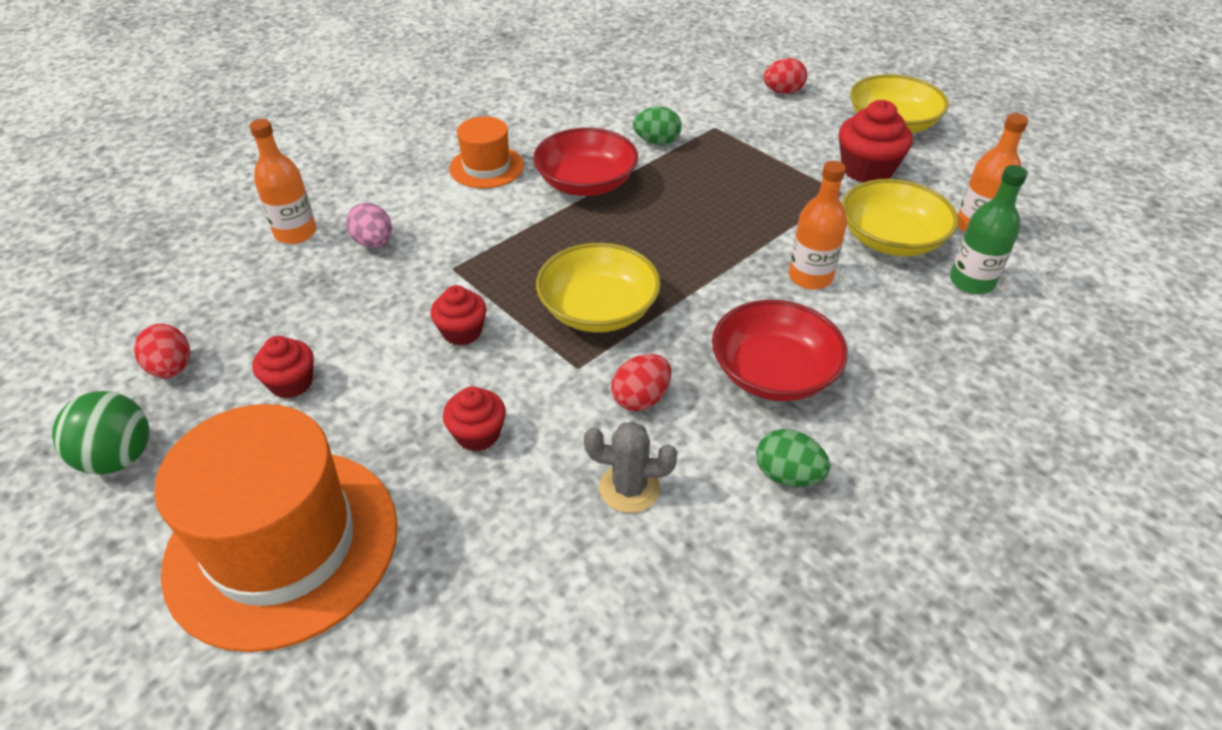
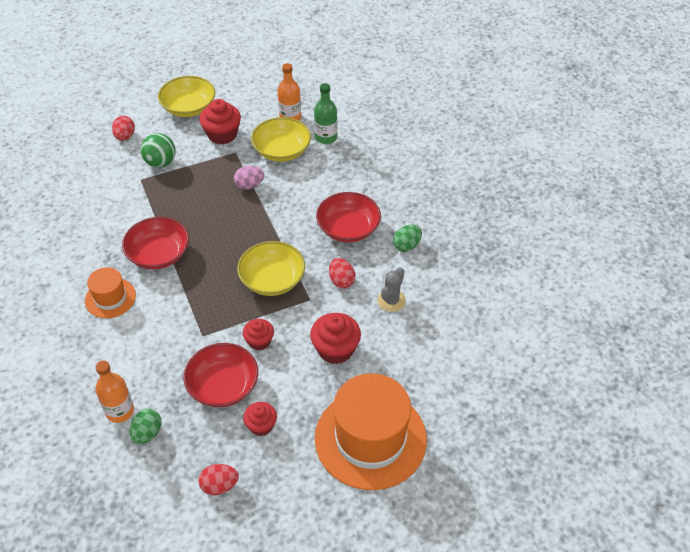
camera: 70 degrees left, 5 degrees up
green ball [52,391,149,475] -> green ball moved to [141,133,176,168]
pink egg [346,203,392,248] -> pink egg moved to [234,166,264,190]
red cupcake [443,386,506,452] -> red cupcake [310,313,361,364], size x1.59
green egg [633,107,682,145] -> green egg moved to [130,409,162,444]
orange bottle [789,161,847,290] -> none
none -> red bowl [183,343,258,407]

